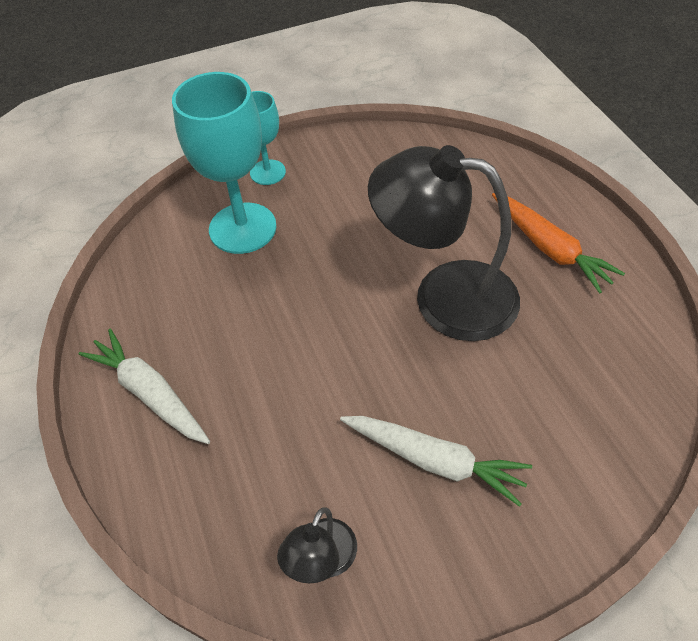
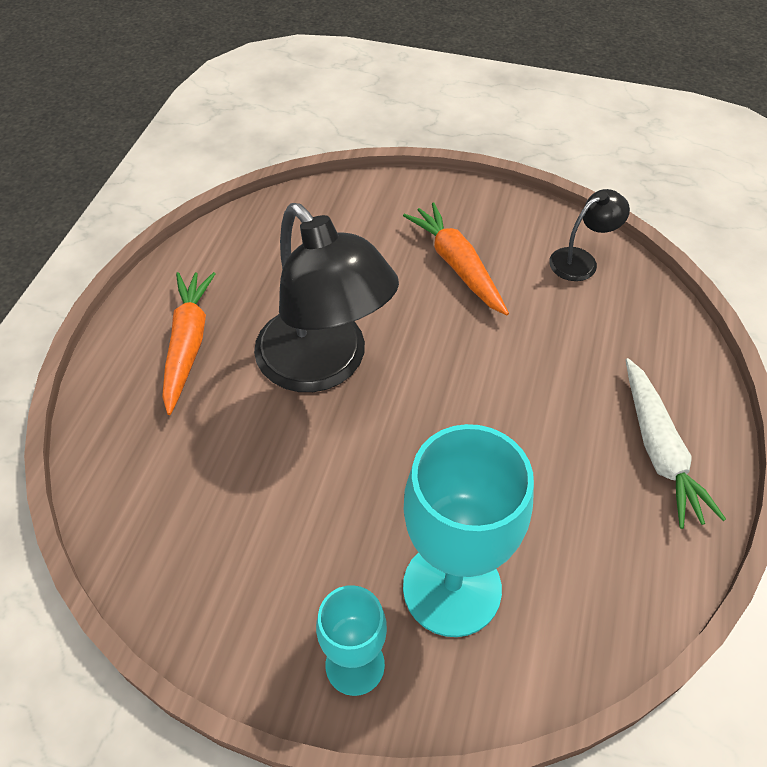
camera: 145 degrees left, 0 degrees up
white carrot [340,416,532,507] -> orange carrot [403,202,509,316]

